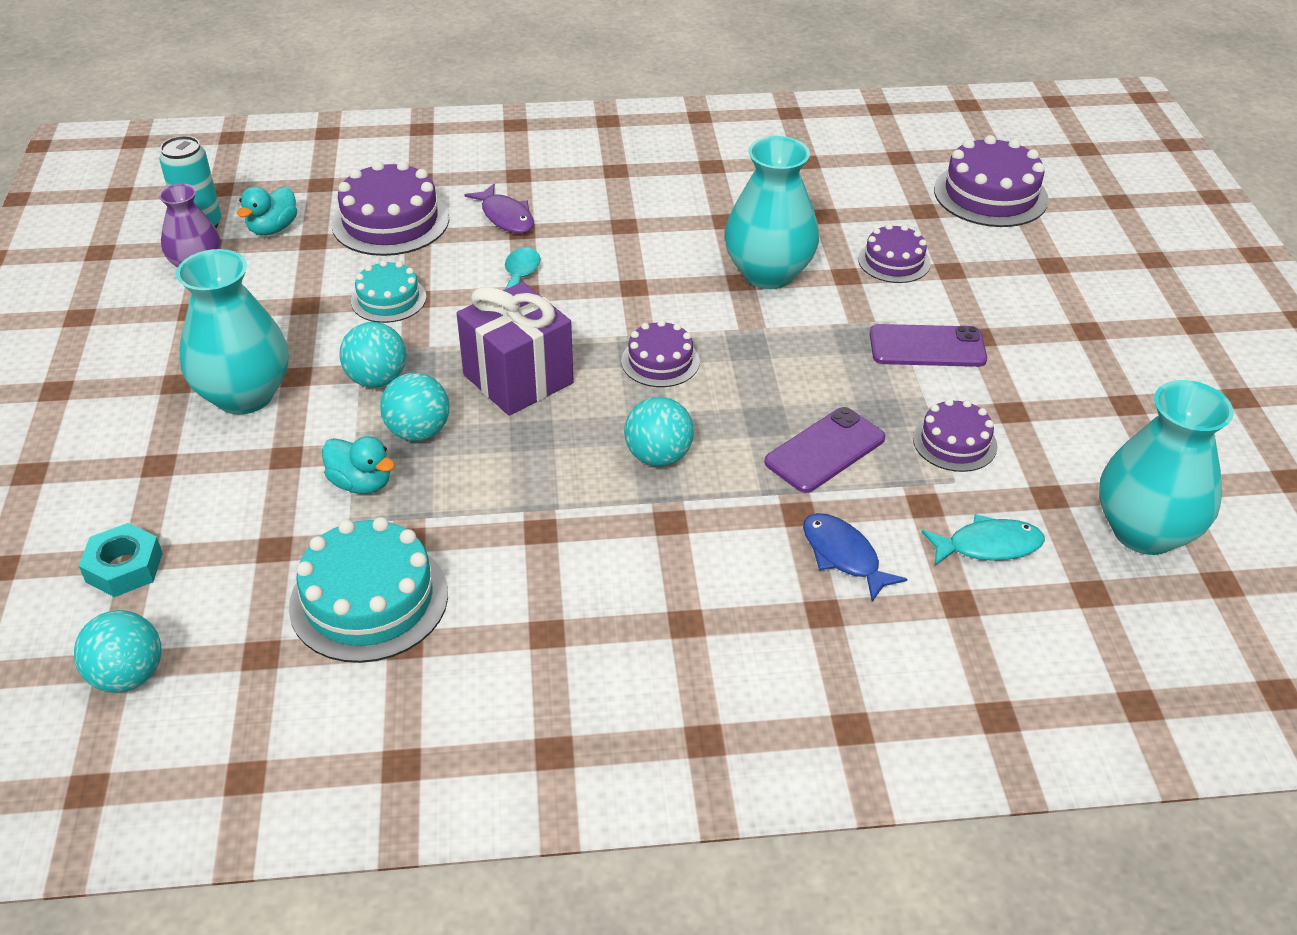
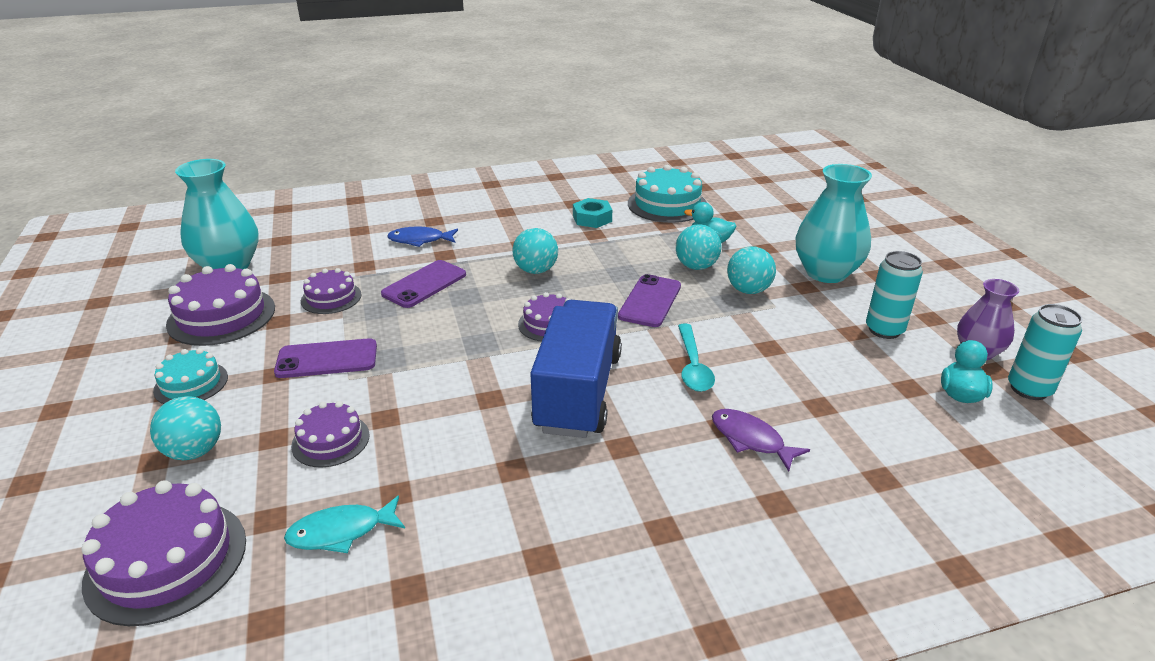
camera: 170 degrees right, 10 degrees down
turquoise ball [74,610,162,693] -> turquoise ball moved to [150,396,221,460]
turquoise nut [79,523,163,597] -> turquoise nut moved to [573,198,612,228]
purple cake [331,161,449,256] -> purple cake moved to [166,264,275,346]
turquoise cake [351,260,426,323] -> turquoise cake moved to [153,348,228,404]
purple gift [457,282,574,416] -> purple phone [618,274,681,327]
turquoise vase [725,136,819,289] -> none
blue fish [803,513,907,602] -> blue fish turned 135 degrees clockwise [387,227,458,247]
turquoise fish [922,514,1045,566] -> turquoise fish moved to [284,495,405,553]
none -> blue truck [530,300,622,438]
none -> turquoise can [866,251,923,339]

